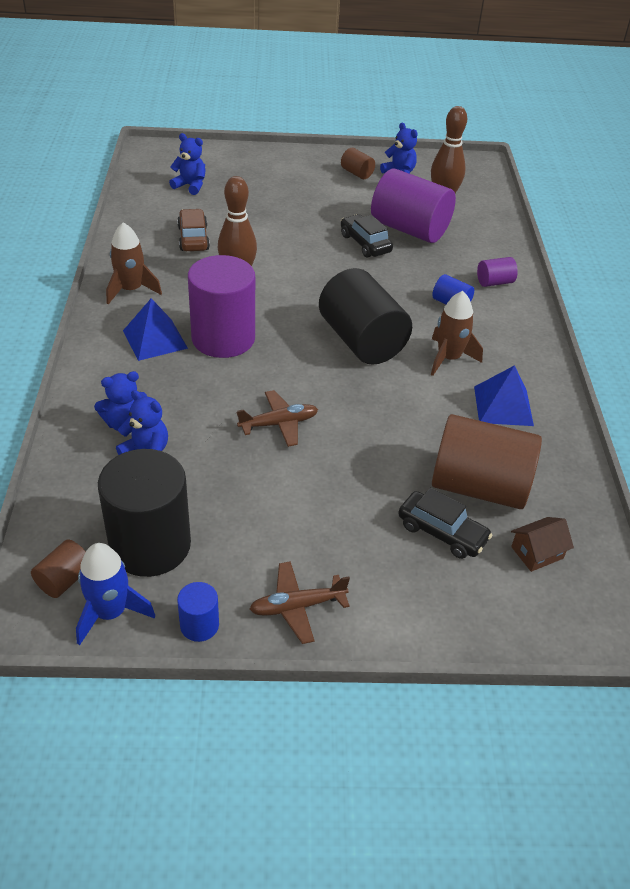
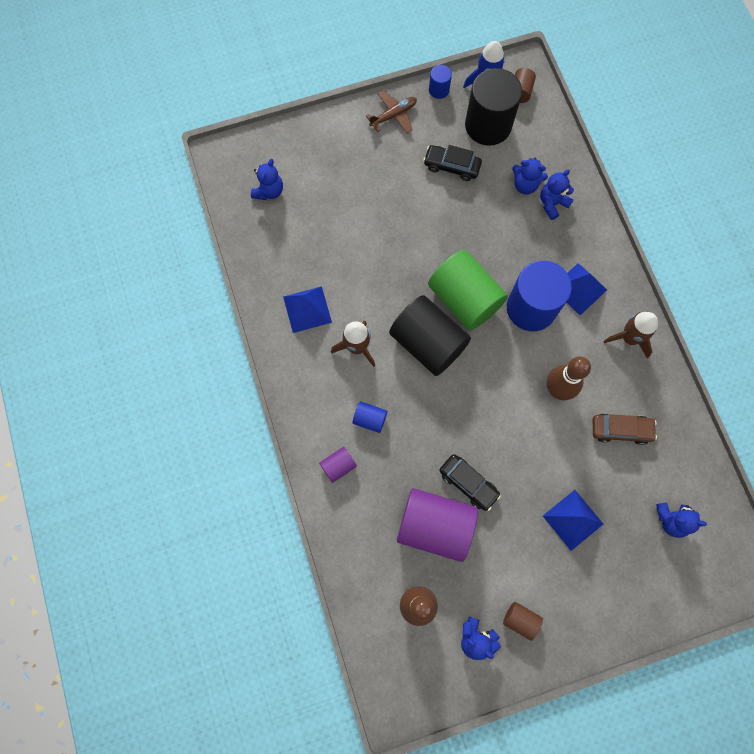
camera: 165 degrees right, 30 degrees up
brown car [177,209,210,251] -> brown car turned 60 degrees counterclockwise [593,413,657,445]
purple cylinder [188,255,255,358] -> blue cylinder [507,261,572,331]
brown plane [237,390,318,447] -> none
black car [398,488,493,559] -> black car moved to [423,145,482,181]
brown cylinder [432,414,542,509] -> none
brown house [511,517,574,572] -> blue teddy bear [251,159,283,200]
none -> green cylinder [428,250,508,330]
none -> blue pyramid [543,490,603,551]

